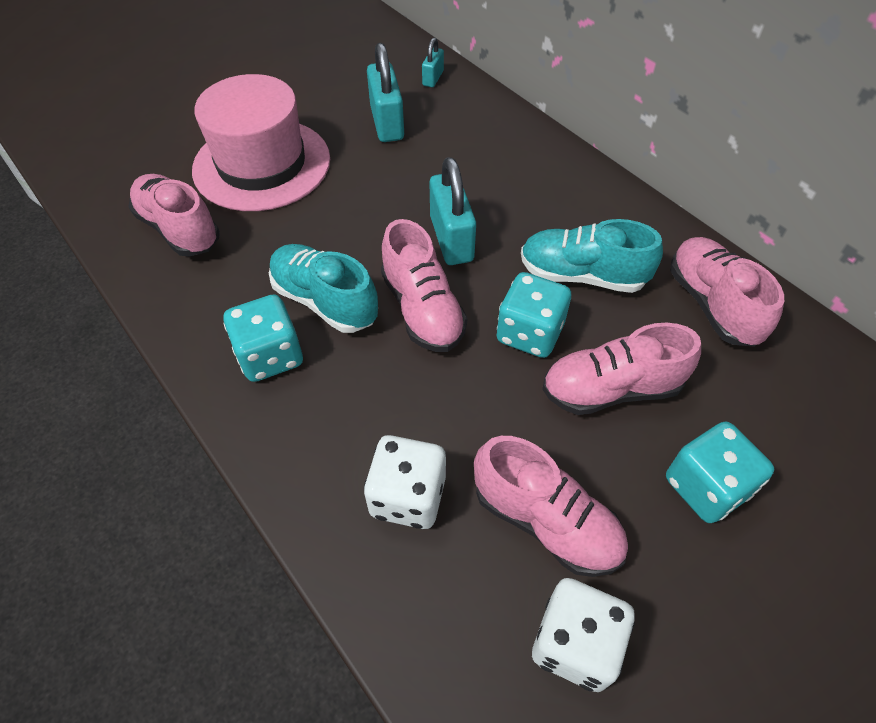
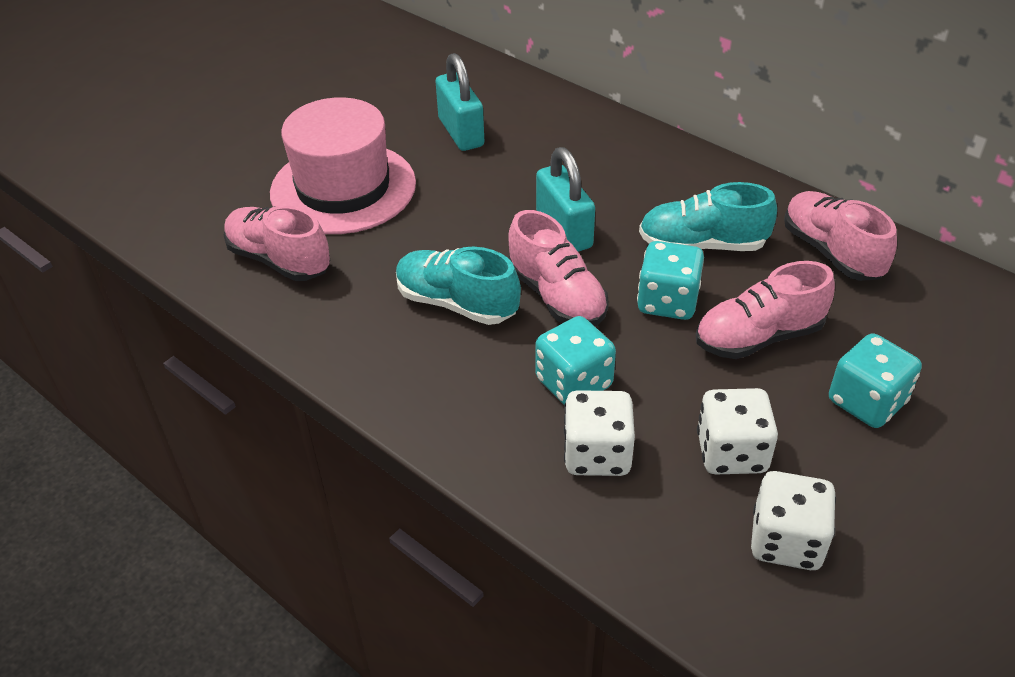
camera: 10 degrees left, 10 degrees down
turquoise dice [224,294,303,382] -> turquoise dice moved to [535,316,616,405]
turquoise padlock [422,38,444,87] -> none
pink shoe [474,436,628,577] -> white dice [697,388,778,474]

